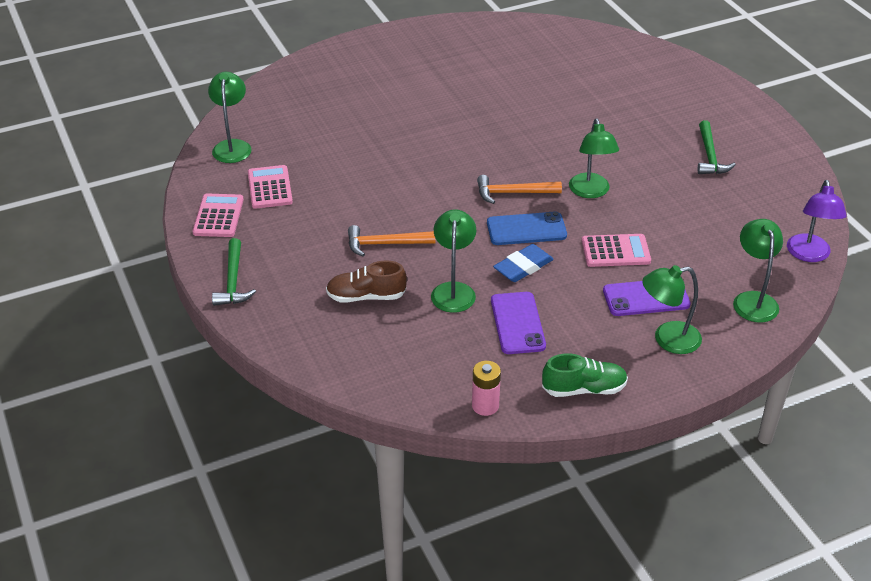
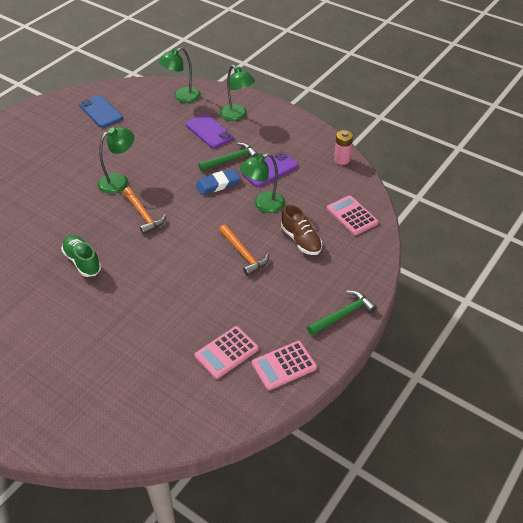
camera: 120 degrees left, 5 degrees up
green lamp [208,72,252,163] -> none
blue phone [487,211,567,245] -> blue phone moved to [79,95,123,128]
blue eraser [493,244,554,282] -> blue eraser turned 45 degrees counterclockwise [196,168,241,195]
green shoe [542,353,628,397] -> green shoe moved to [61,235,101,277]
pink calculator [582,234,651,267] -> pink calculator moved to [327,195,379,235]
green hammer [698,120,736,174] -> green hammer moved to [198,142,258,171]
purple lamp [787,180,847,262] -> none

